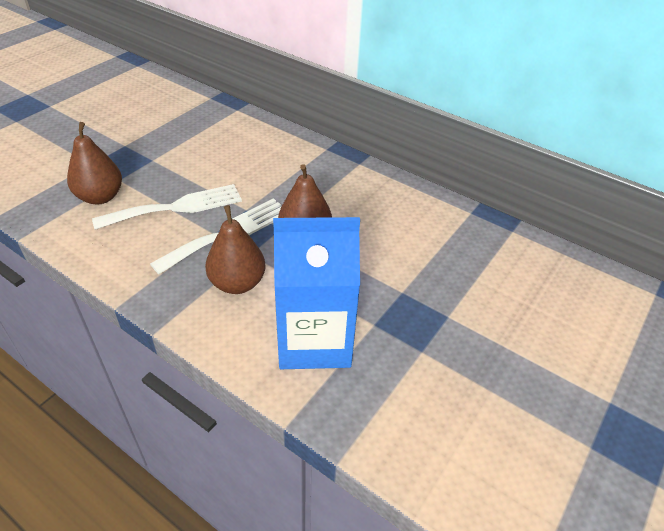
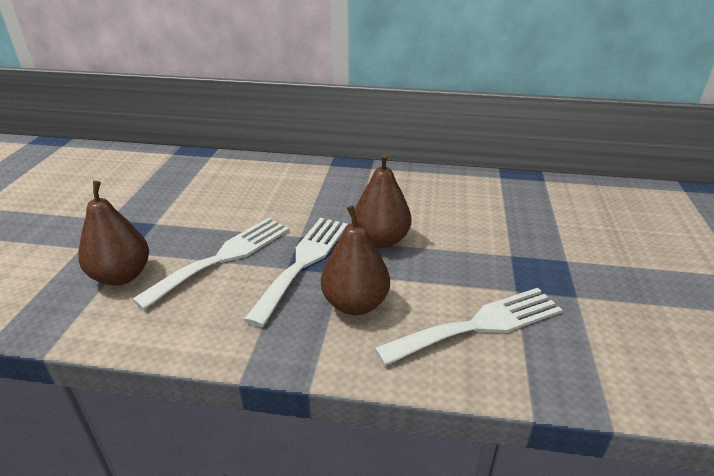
camera: 25 degrees left, 10 degrees down
blue carton [273,217,360,369] -> white fork [374,288,562,366]

